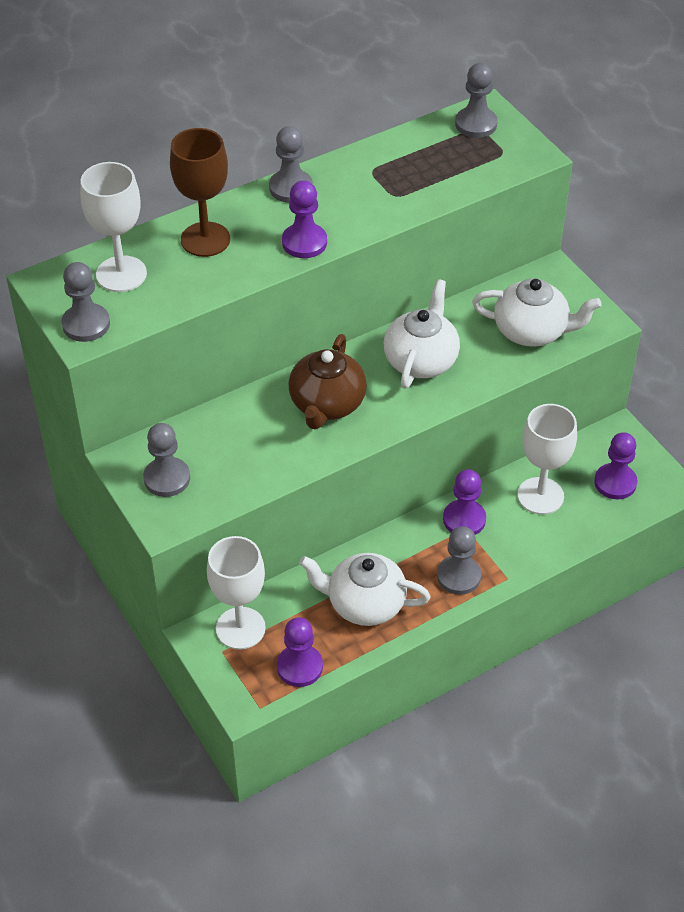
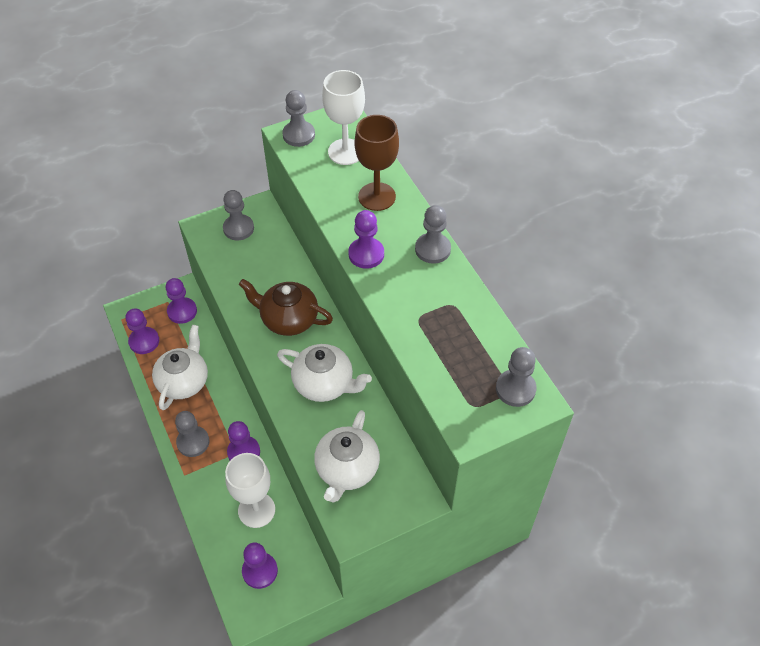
camera: 95 degrees right, 5 degrees up
white goblet [207,536,266,650] -> purple pawn [165,278,197,324]

